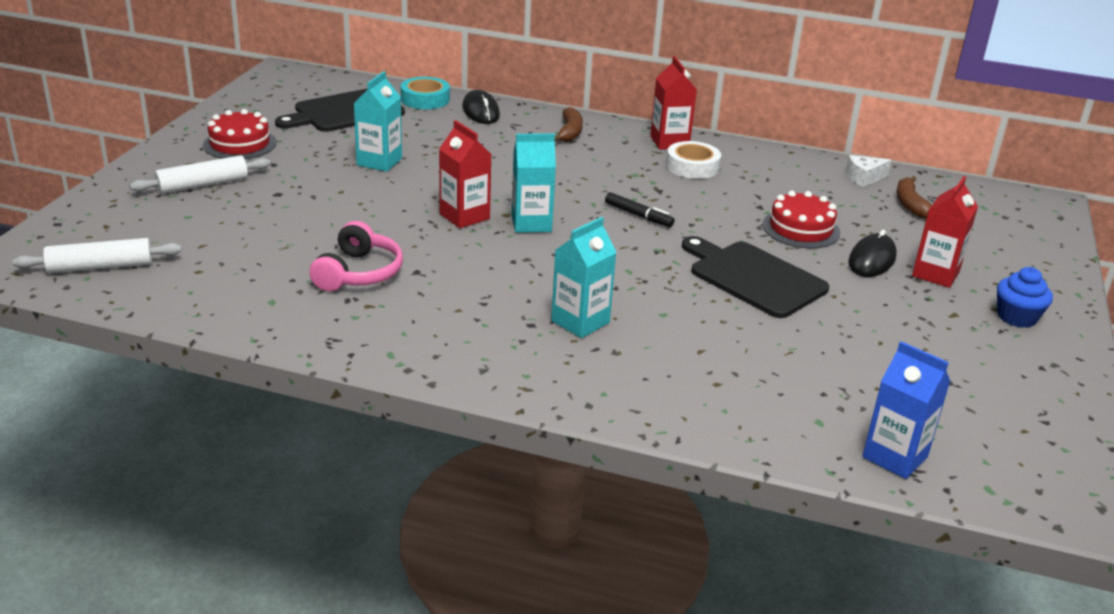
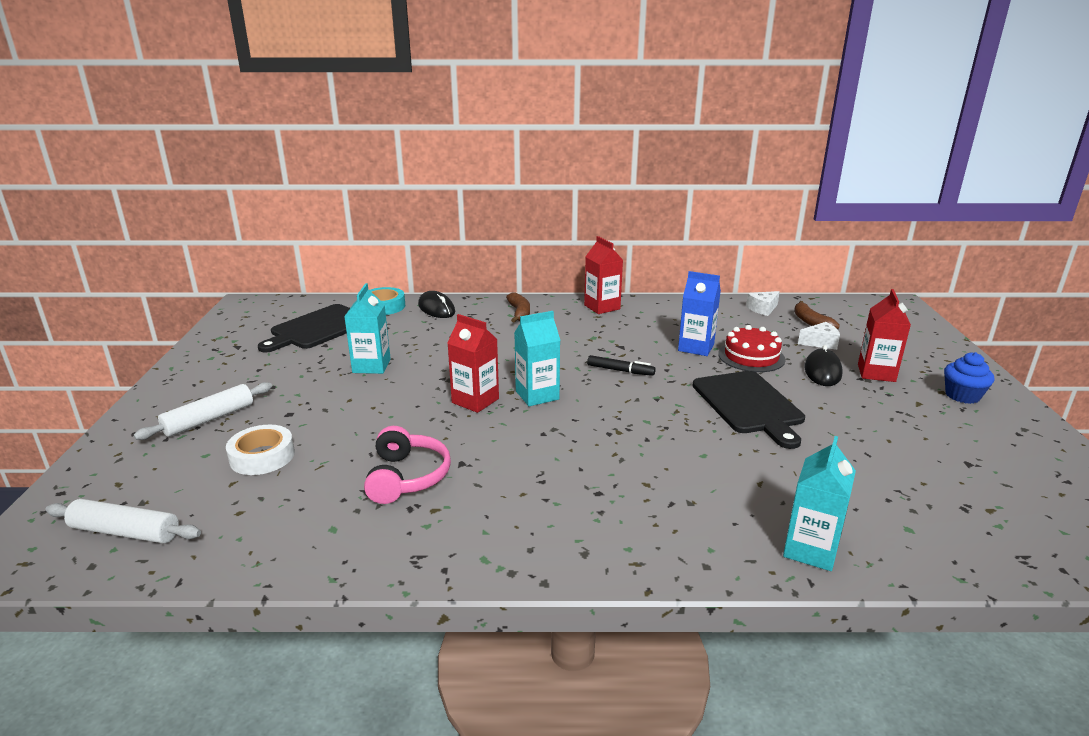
camera: 15 degrees left, 5 degrees down
white rolling pin [12,238,181,273] -> white rolling pin turned 45 degrees clockwise [46,499,201,543]
red cake [203,109,276,159] -> none
turquoise carton [551,217,617,338] -> turquoise carton moved to [783,436,856,571]
white tape [666,141,721,179] -> white tape moved to [226,425,295,475]
black cutting board [682,236,829,318] -> black cutting board turned 135 degrees counterclockwise [692,371,805,449]
blue carton [862,341,950,479] -> blue carton moved to [678,271,721,356]
none -> white cheese [798,322,840,350]

